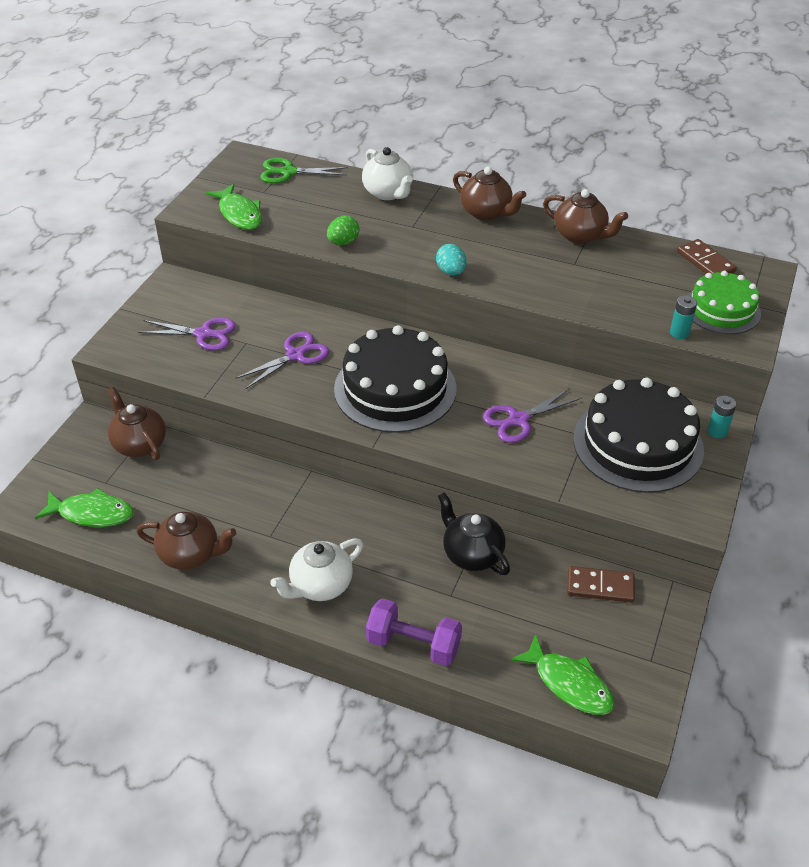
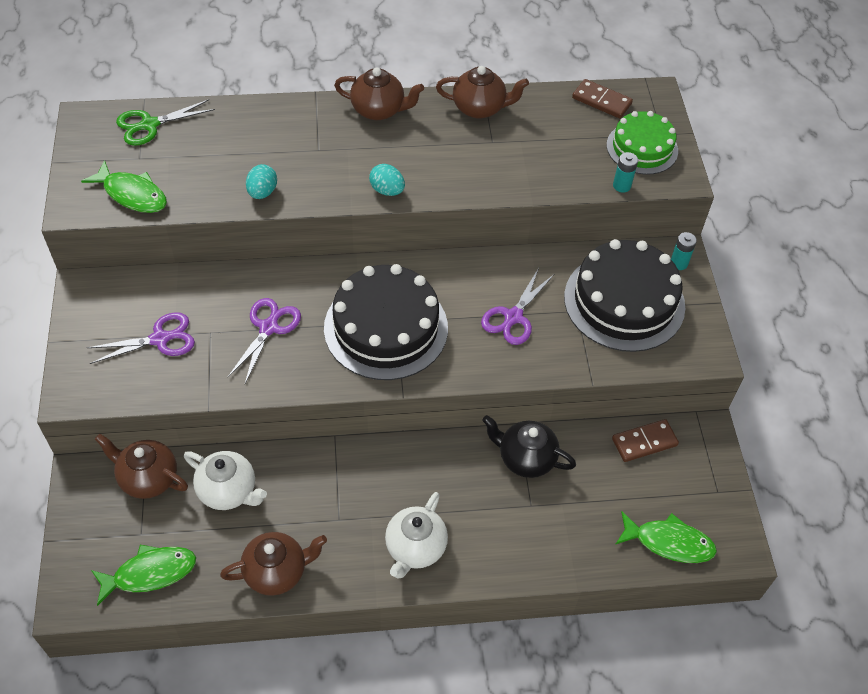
camera: 30 degrees left, 10 degrees up
green egg [327,215,360,245] -> turquoise egg [246,164,277,199]
white teapot [362,147,413,200] -> white teapot moved to [184,451,267,510]
purple dumbbell [366,598,462,666] -> none

